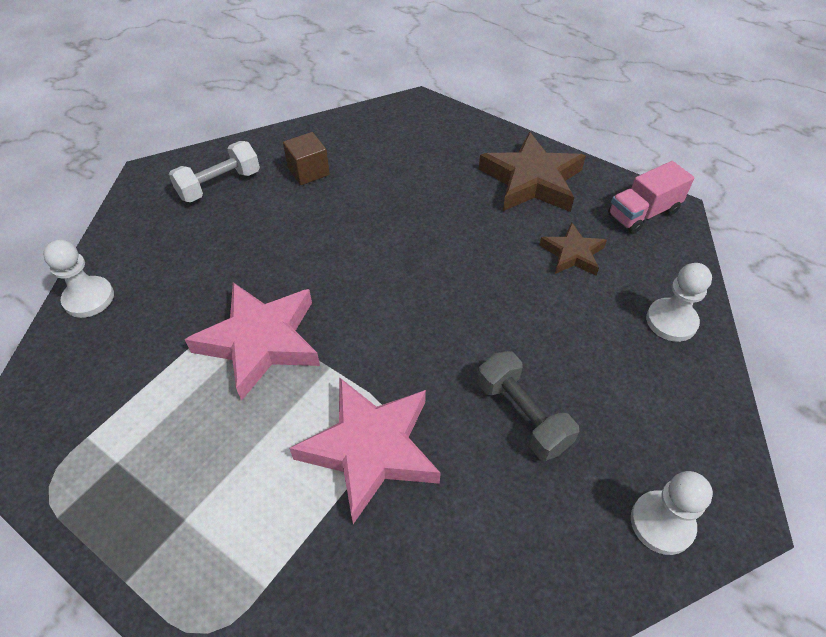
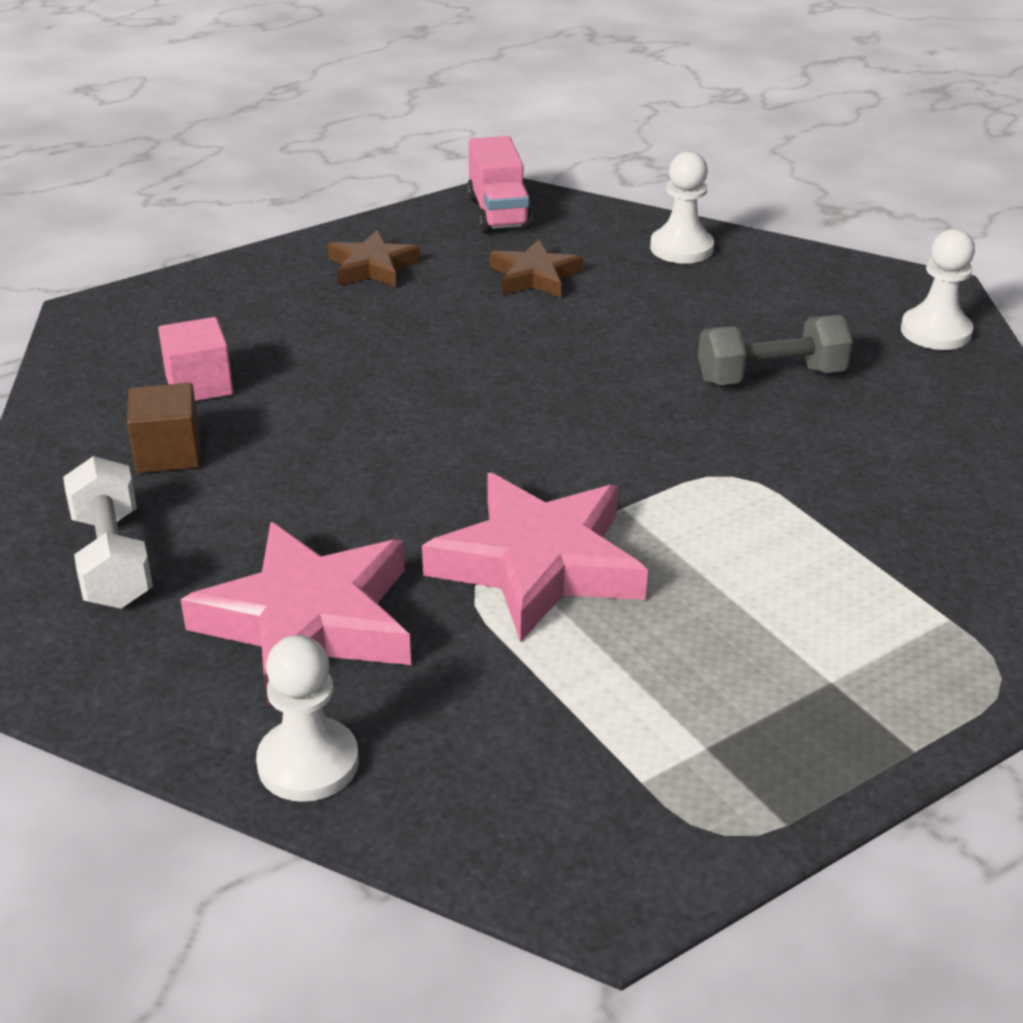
camera: 70 degrees left, 15 degrees down
pink star [289,377,441,524] -> pink star moved to [181,522,411,707]
brown star [479,132,586,212] -> brown star [328,230,420,287], size x0.56
none -> pink cube [158,317,233,401]

